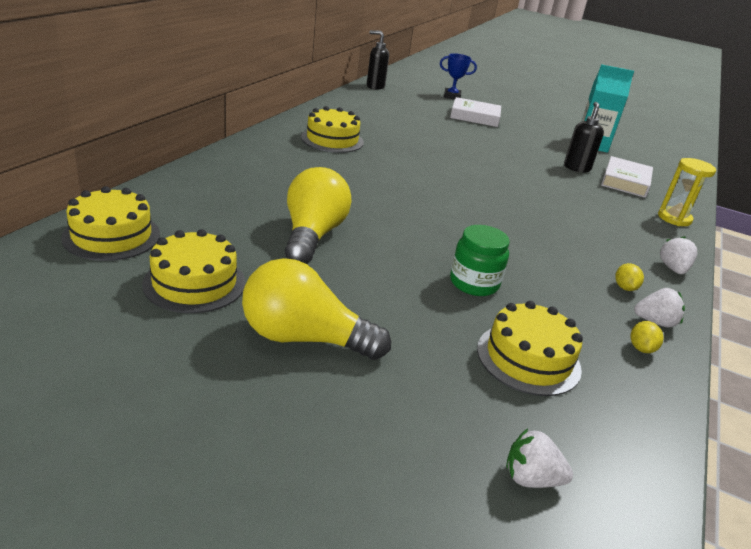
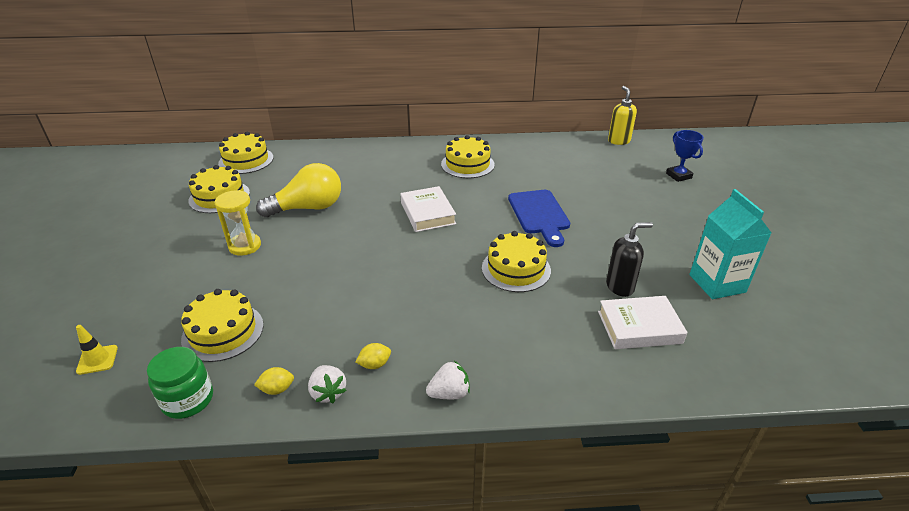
camera: 65 degrees right, 5 degrees up
yellow light bulb [242,258,391,360] -> none
black soap dispenser [367,30,389,90] -> yellow soap dispenser [608,86,637,145]
white book [450,97,501,127] -> white book moved to [400,186,456,232]
green jar [450,225,510,296] -> green jar moved to [147,347,213,419]
white strawberry [506,429,573,488] -> yellow traffic cone [76,325,118,375]
yellow hourglass [658,158,716,226] -> yellow hourglass moved to [214,190,261,256]
none -> yellow cake [482,231,551,292]
none -> blue cutting board [508,190,570,247]

